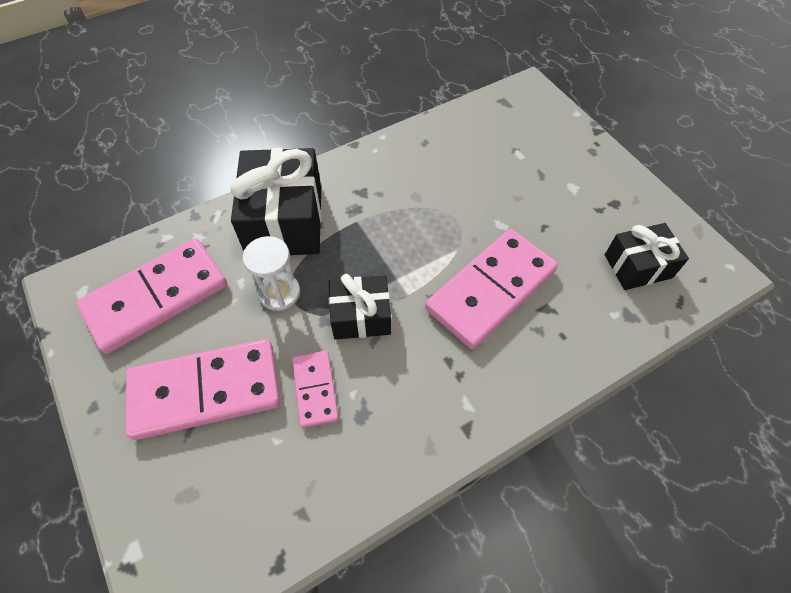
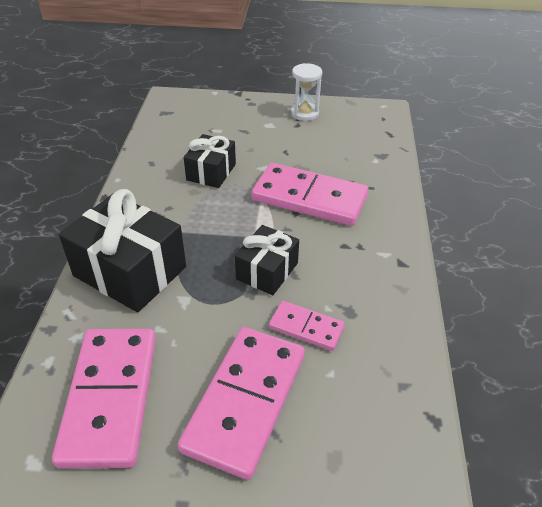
camera: 55 degrees left, 15 degrees down
white hourglass [243,236,300,311] -> white hourglass moved to [291,63,322,121]
pink domino [425,229,558,349] -> pink domino turned 60 degrees counterclockwise [251,163,368,226]
black gift [605,223,689,290] -> black gift moved to [184,134,236,188]

